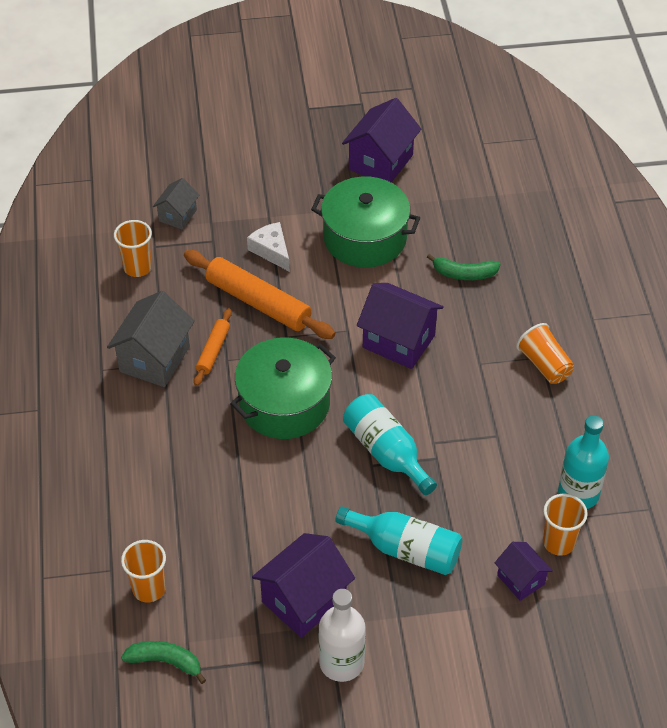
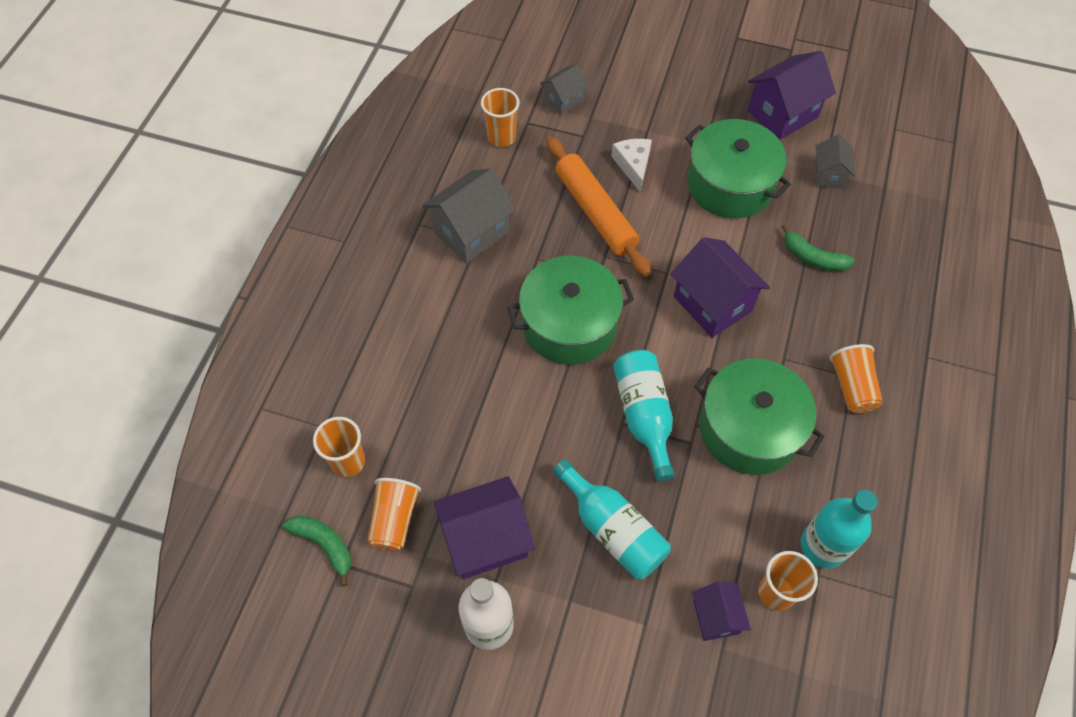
camera: 25 degrees right, 10 degrees up
orange rolling pin [194,308,232,386] -> none
none -> orange cup [367,478,421,551]
none -> green pot [694,358,825,475]
none -> grey house [814,135,855,189]

